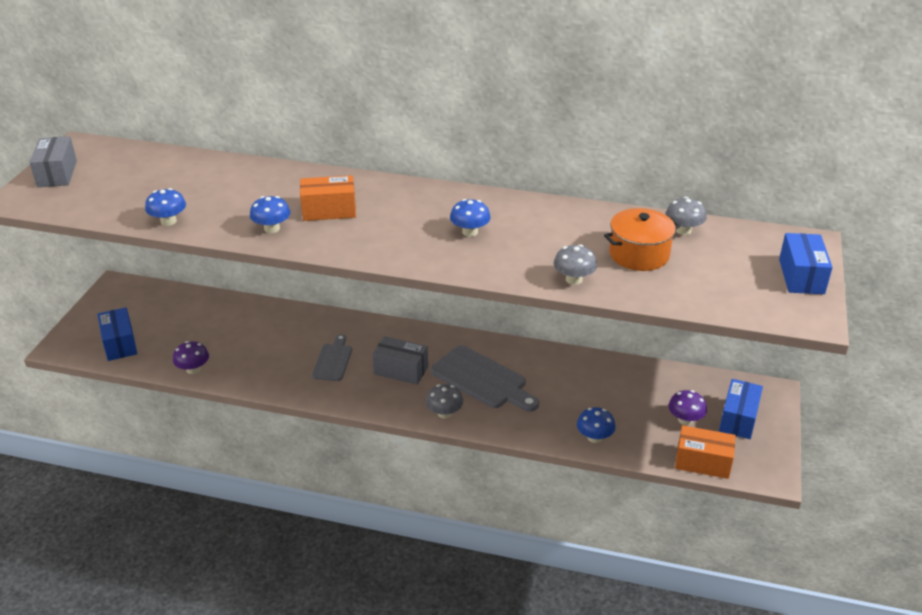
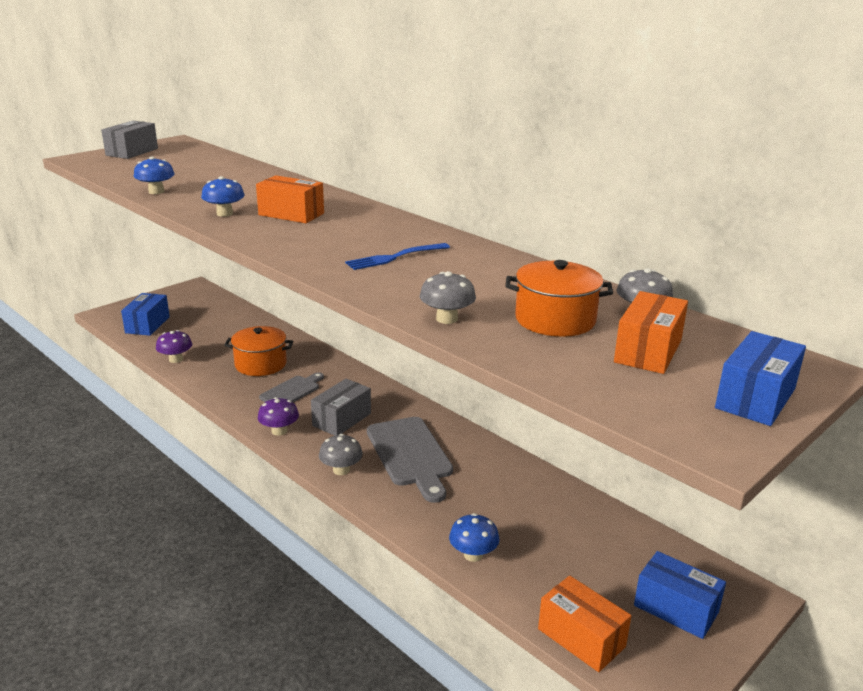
camera: 30 degrees right, 10 degrees down
grey box [372,336,428,385] -> grey box turned 75 degrees clockwise [311,379,371,436]
blue mushroom [450,199,491,237] -> blue fork [345,243,450,270]
purple mushroom [669,390,707,425] -> purple mushroom moved to [258,397,299,436]
blue box [719,379,763,439] -> blue box turned 75 degrees clockwise [634,551,726,639]
none -> orange pot [224,326,293,376]
none -> orange box [614,291,688,374]

